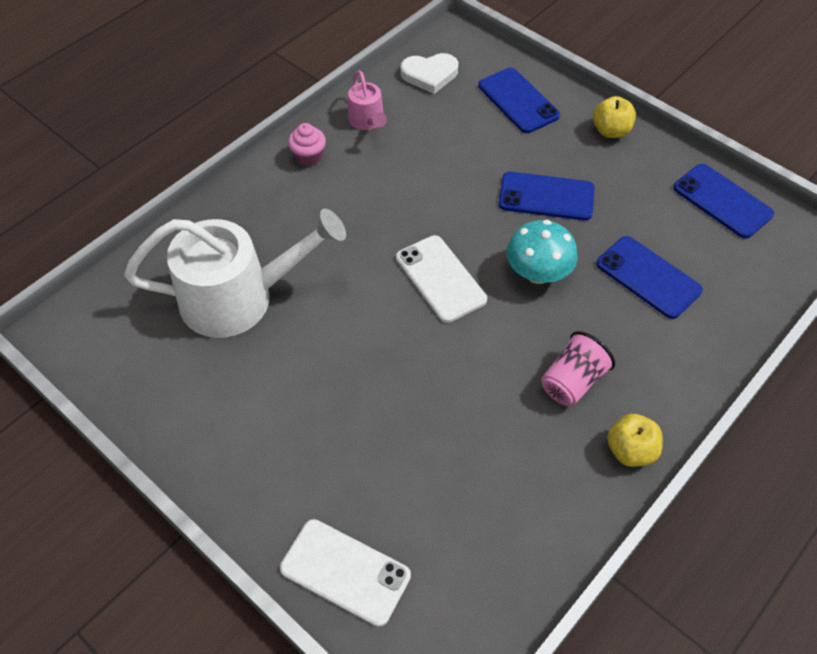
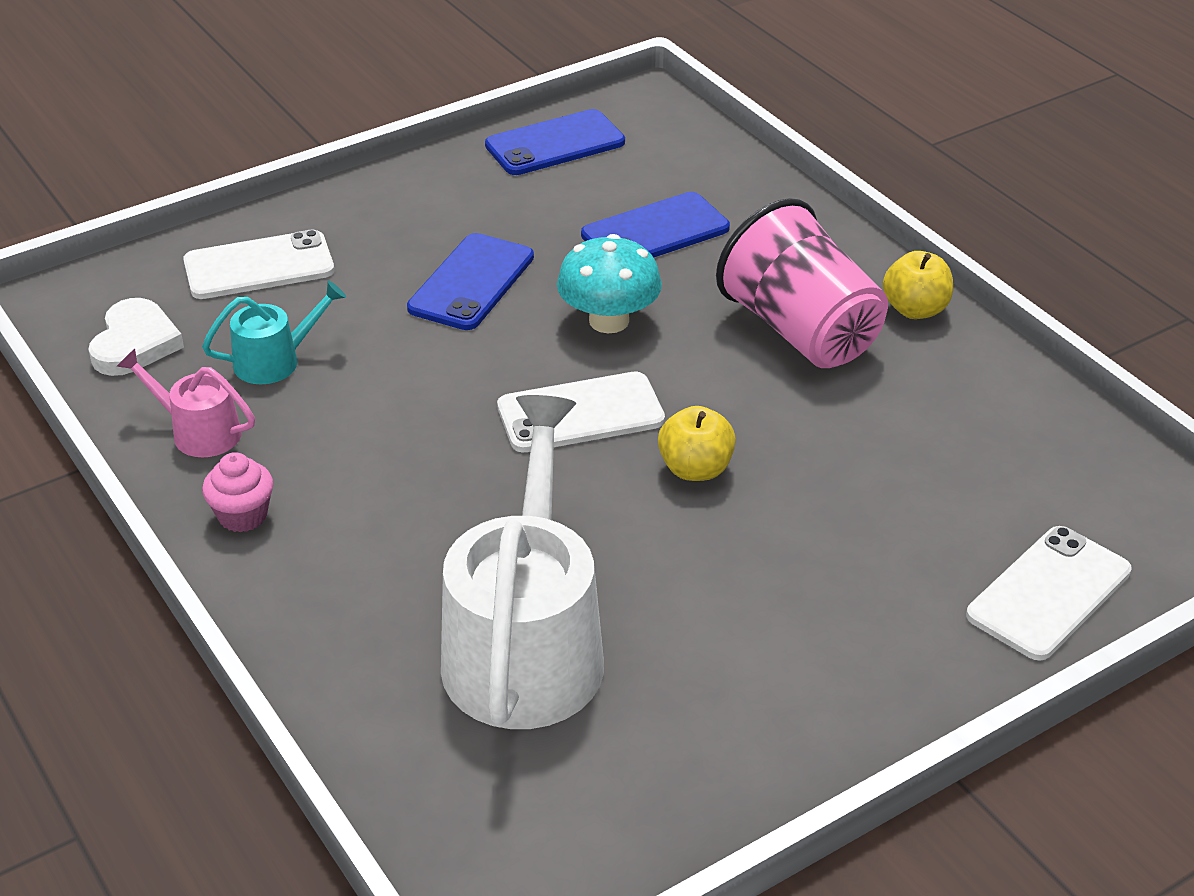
camera: 75 degrees left, 15 degrees down
pink watering can [348,70,387,130] -> pink watering can turned 150 degrees counterclockwise [116,349,255,457]
blue phone [478,68,560,133] -> white phone [183,229,334,299]
pink cup [541,331,615,406] -> pink cup [716,198,888,368], size x1.68
yellow apple [593,96,636,138] -> yellow apple moved to [658,406,736,481]
none -> turquoise watering can [202,281,346,384]

